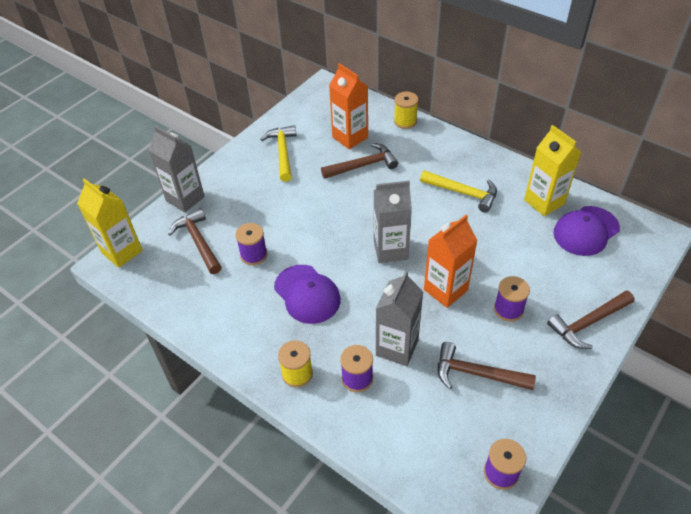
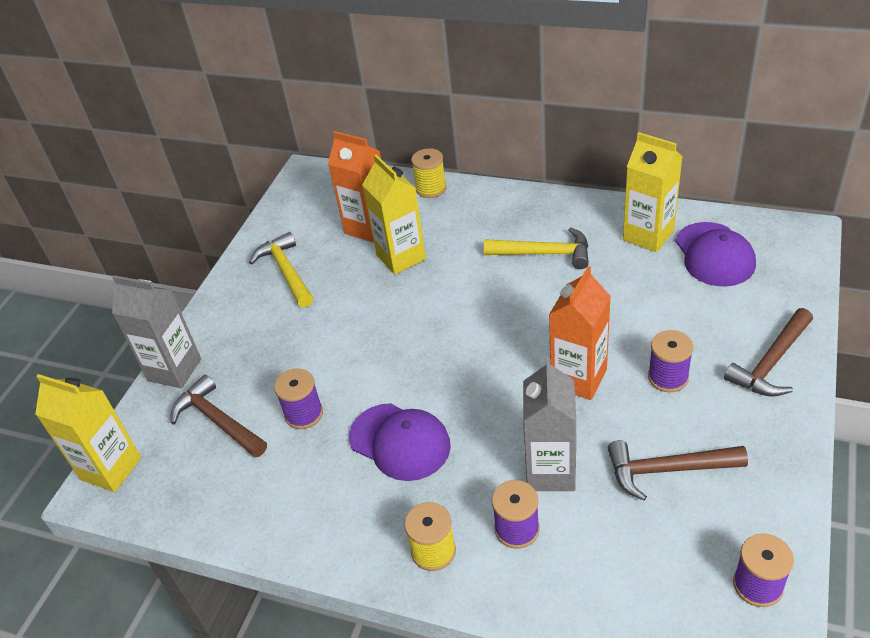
camera: 15 degrees left, 5 degrees down
brown hammer [321,143,398,179] -> yellow carton [362,155,426,275]
grey carton [374,181,412,263] -> none
purple cap [553,206,620,256] -> purple cap turned 45 degrees counterclockwise [675,222,756,287]

